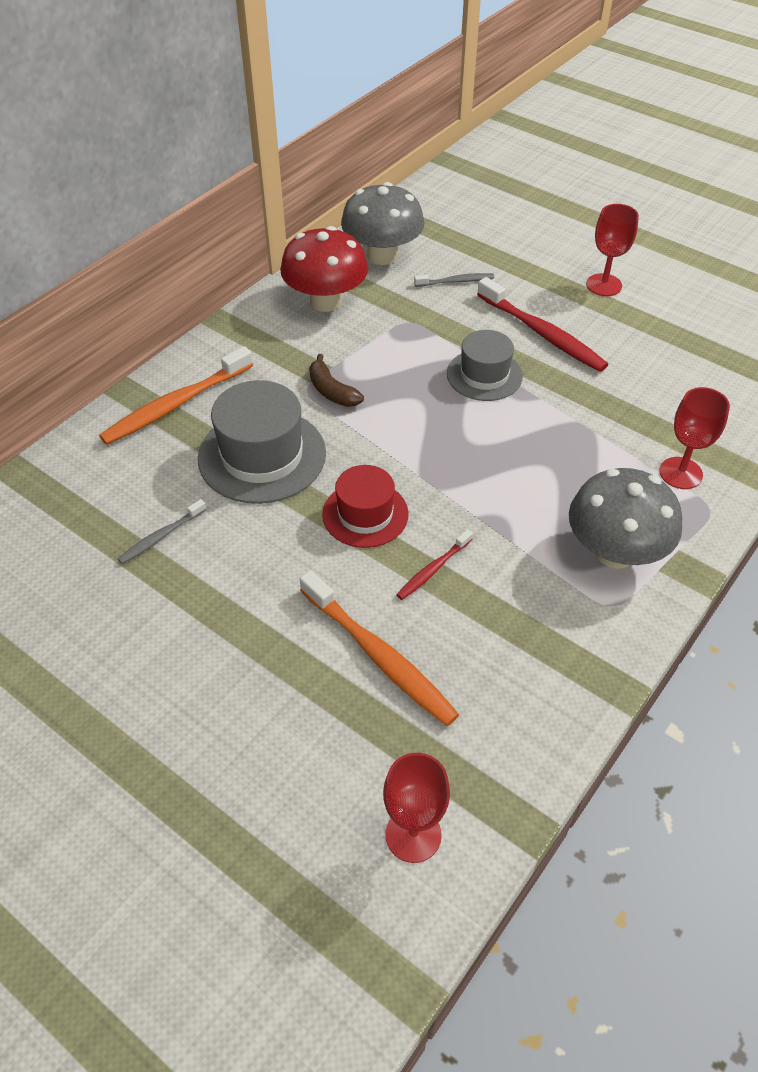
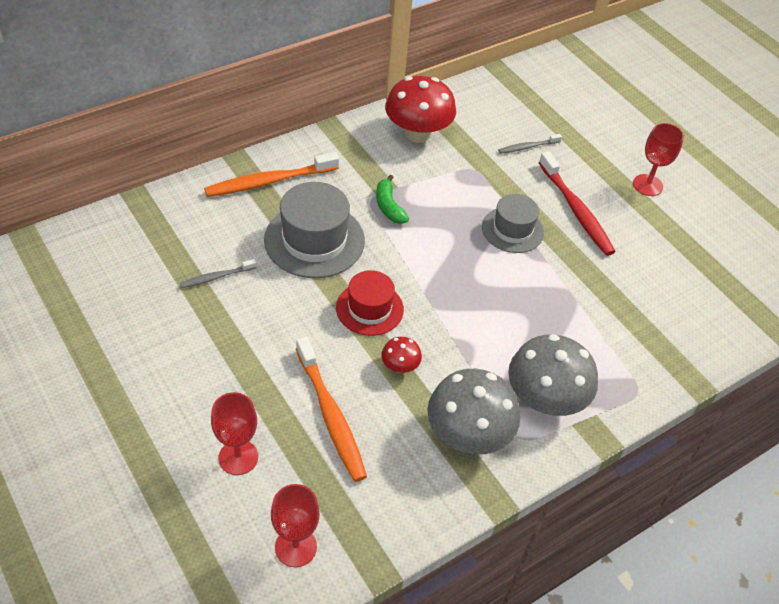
camera: 15 degrees right, 0 degrees up
brown banana [309,354,364,407] -> green banana [376,174,409,224]
grey mushroom [341,182,424,265] -> grey mushroom moved to [427,369,520,455]
red toothbrush [396,529,473,600] -> red mushroom [381,337,422,373]
grey toothbrush [414,273,494,287] -> grey toothbrush turned 150 degrees clockwise [498,134,562,154]
red goblet [659,387,730,489] -> red goblet moved to [211,392,258,475]

